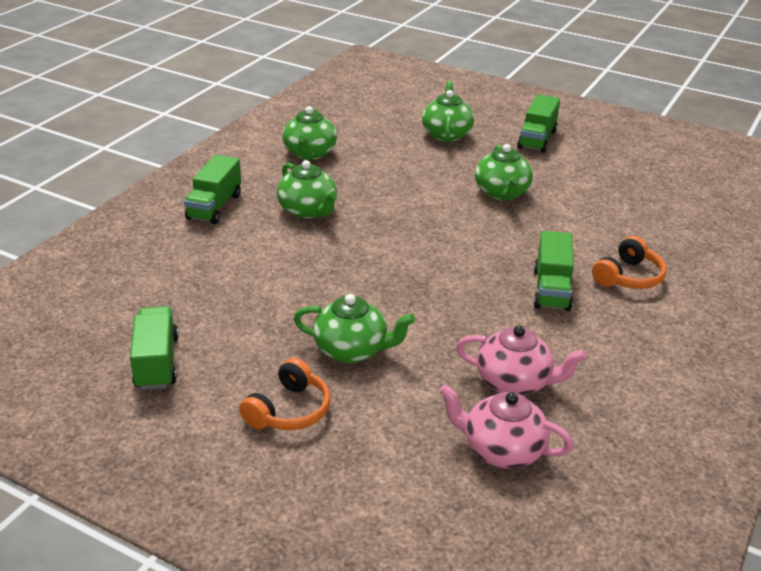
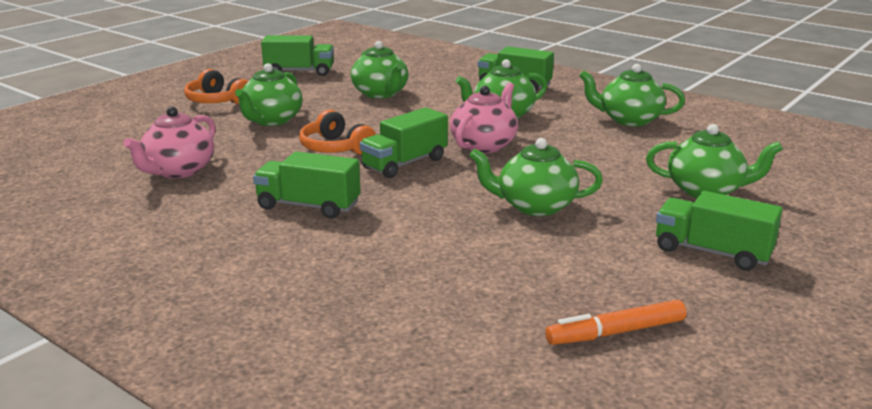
camera: 100 degrees right, 10 degrees down
pink teapot [439,384,573,469] -> pink teapot moved to [450,82,518,153]
orange headphones [592,236,667,289] -> orange headphones moved to [299,110,376,155]
none -> green teapot [351,41,409,99]
none -> green truck [360,107,448,178]
none -> orange marker [545,300,687,345]

